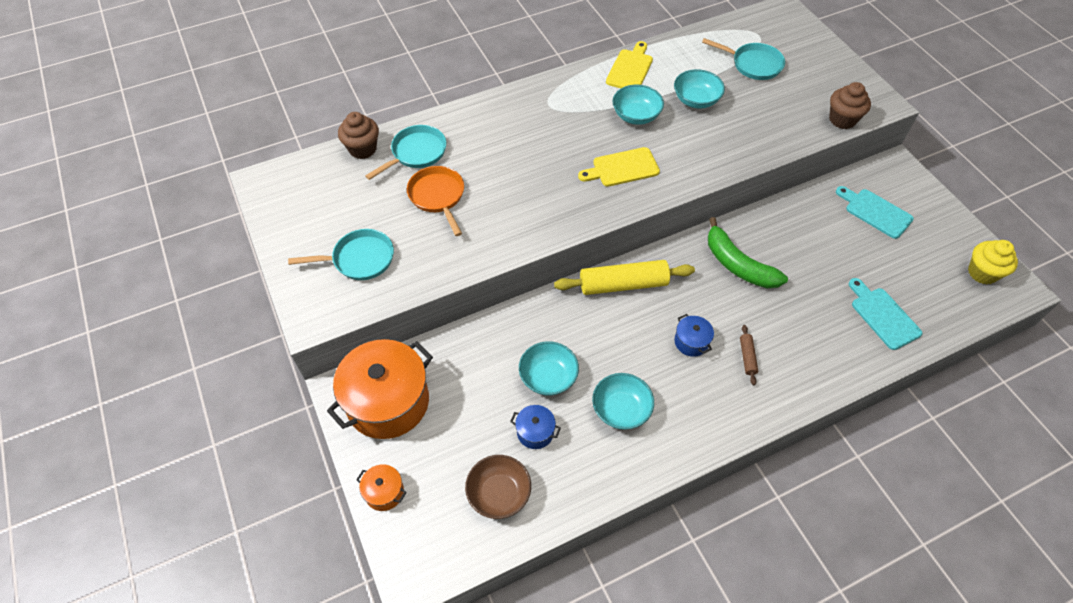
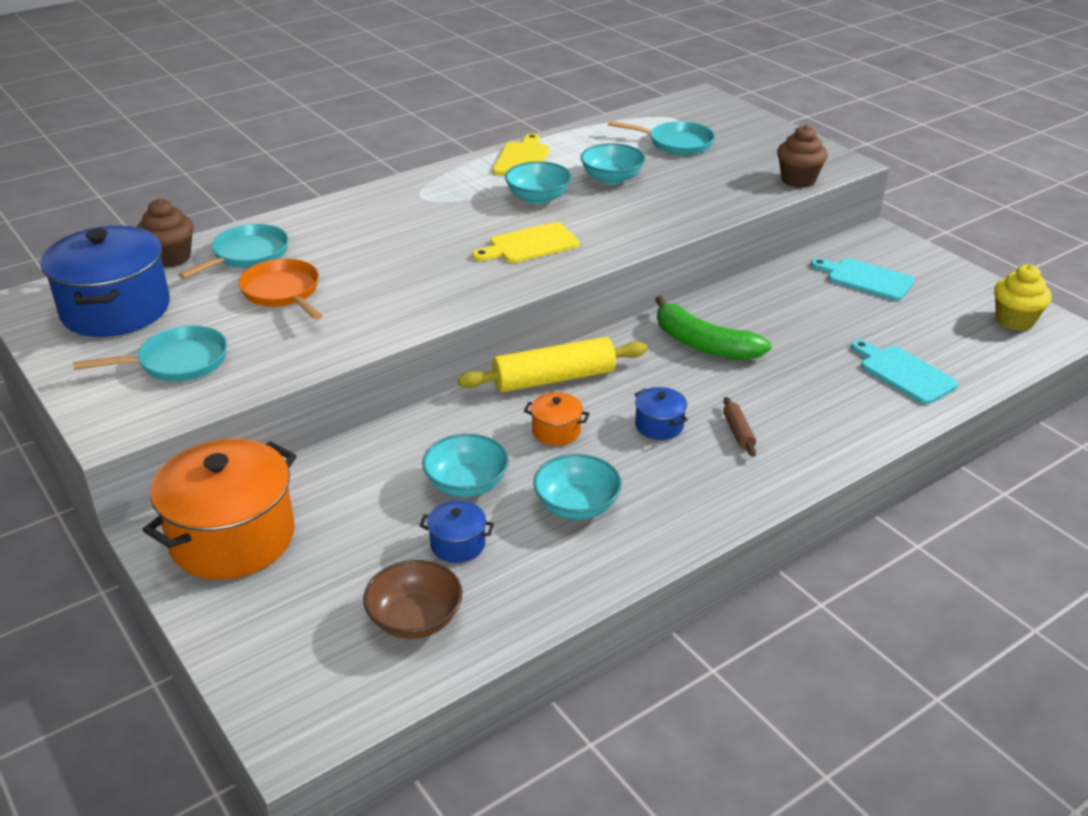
camera: 10 degrees left, 20 degrees down
orange pot [356,464,407,511] -> orange pot moved to [524,392,590,446]
none -> blue pot [41,226,170,337]

